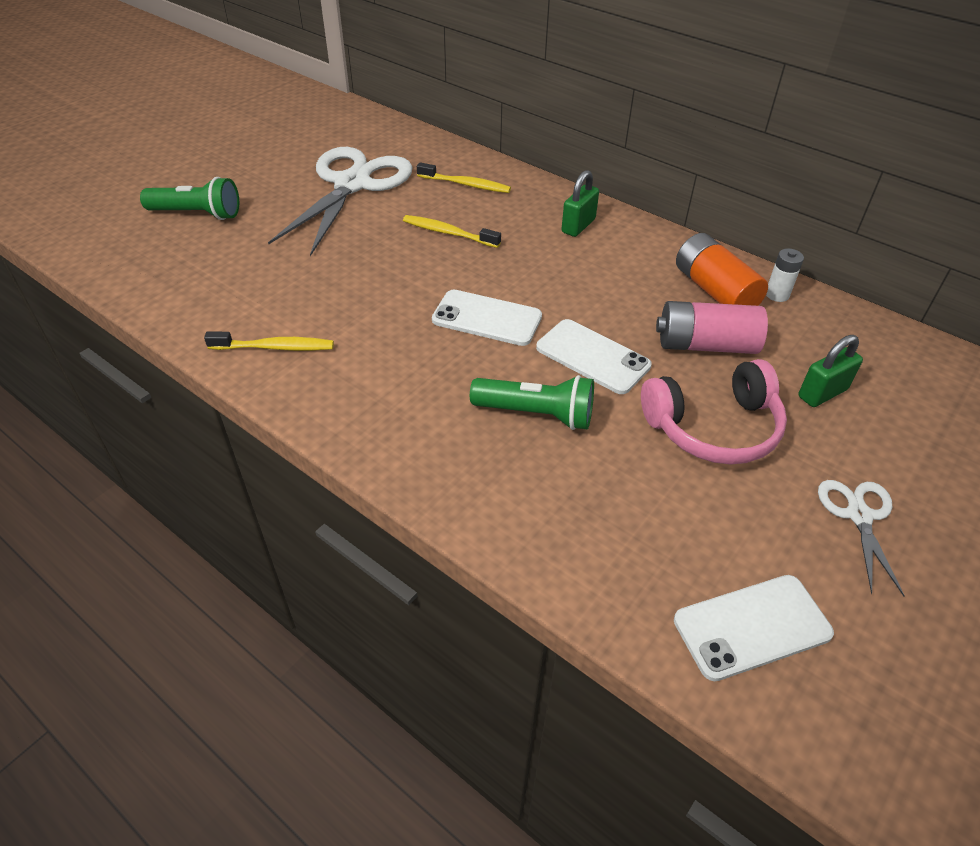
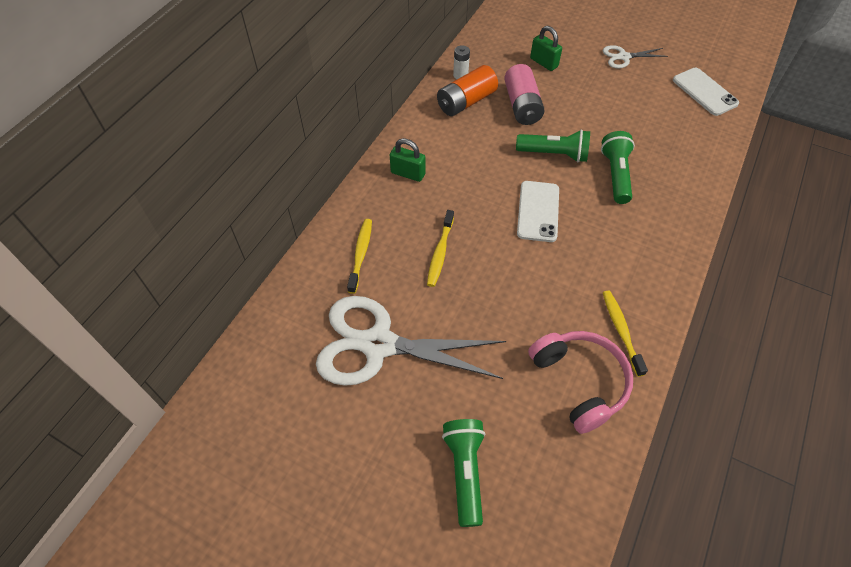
camera: 100 degrees left, 10 degrees up
white phone [536,319,652,394] -> green flashlight [516,130,590,162]
pink headphones [641,359,787,465] -> pink headphones moved to [528,331,633,434]

